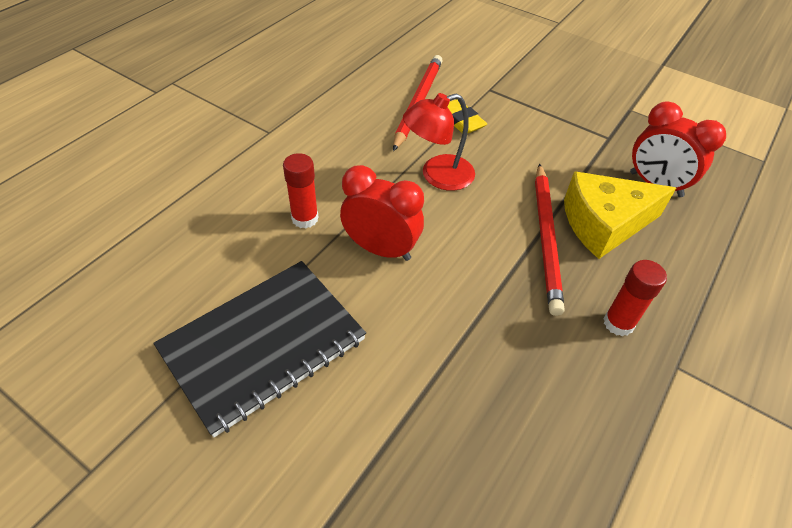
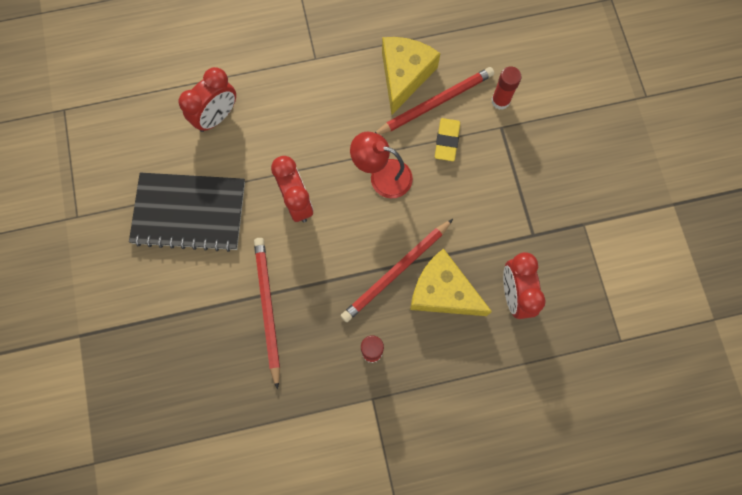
camera: 45 degrees right, 25 degrees up
red glue stick [283,153,319,229] -> red glue stick moved to [491,67,522,110]
none -> red clock [179,67,236,132]
none -> red pencil [254,238,280,390]
none -> yellow cheese [382,37,441,115]

